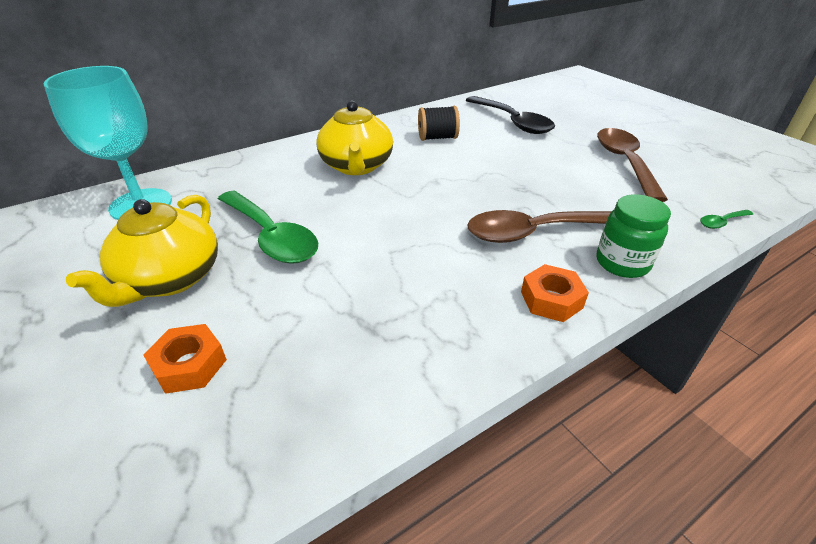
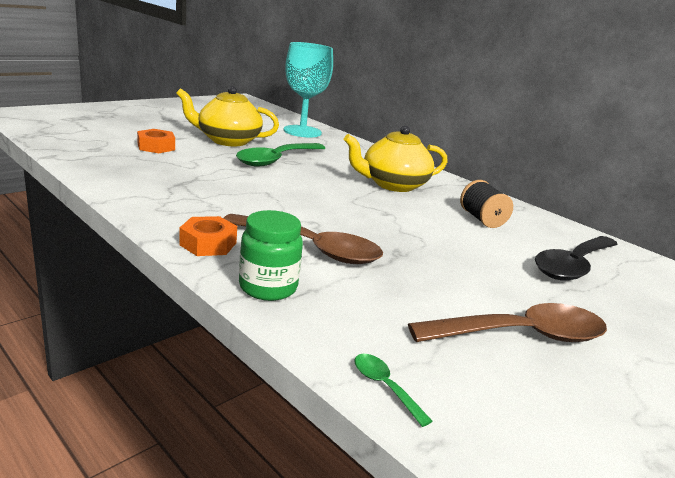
camera: 75 degrees right, 15 degrees down
brown spoon [467,210,612,243] -> brown spoon turned 135 degrees clockwise [224,214,383,264]

